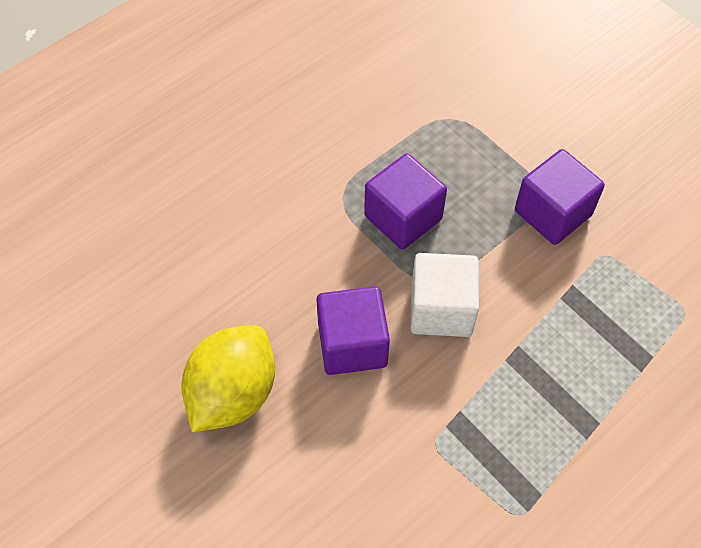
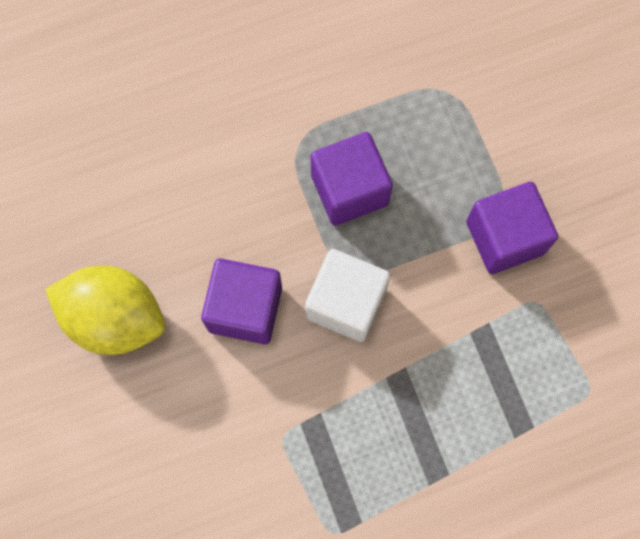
camera: 20 degrees right, 15 degrees up
yellow lemon [181,325,275,432] -> yellow lemon turned 60 degrees clockwise [45,266,165,355]

